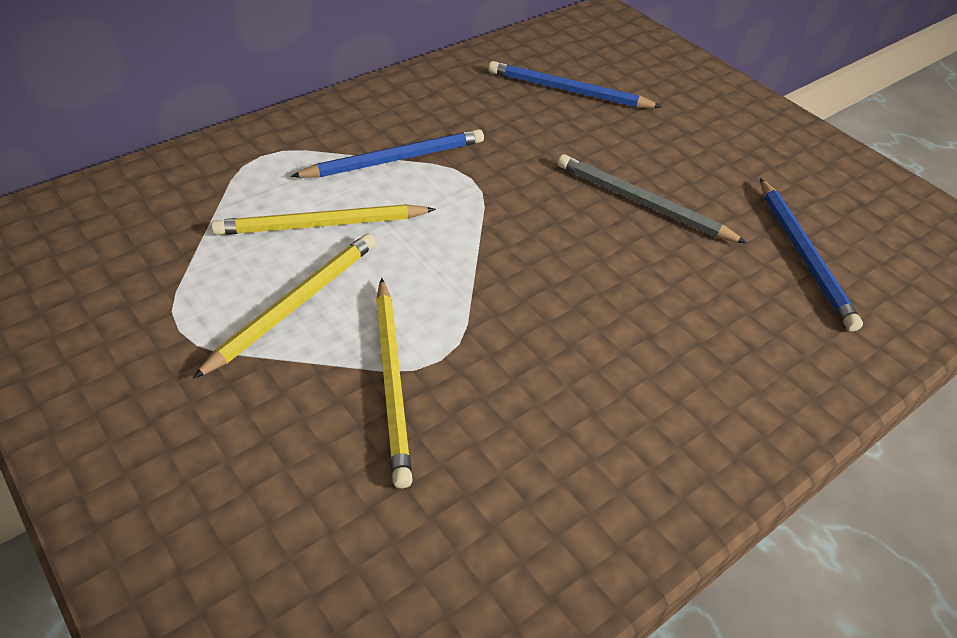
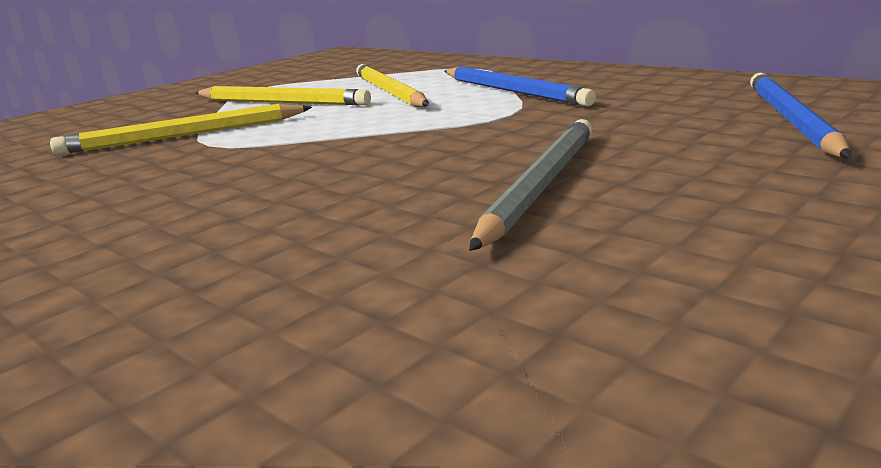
camera: 85 degrees right, 25 degrees down
blue pencil [760,178,863,331] -> none

